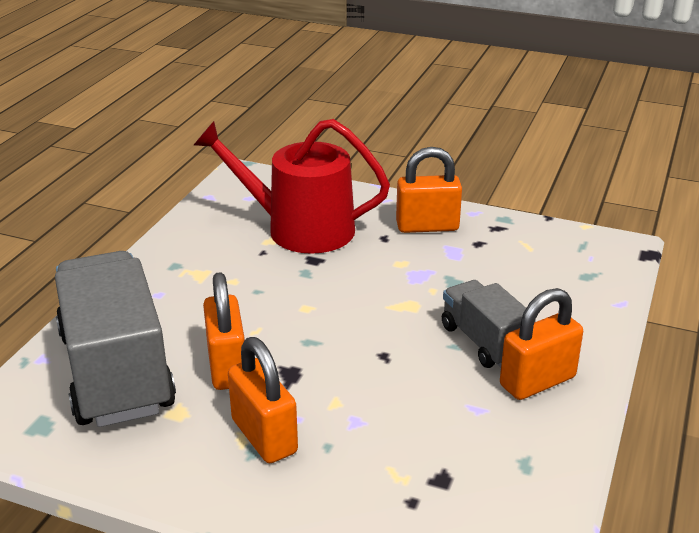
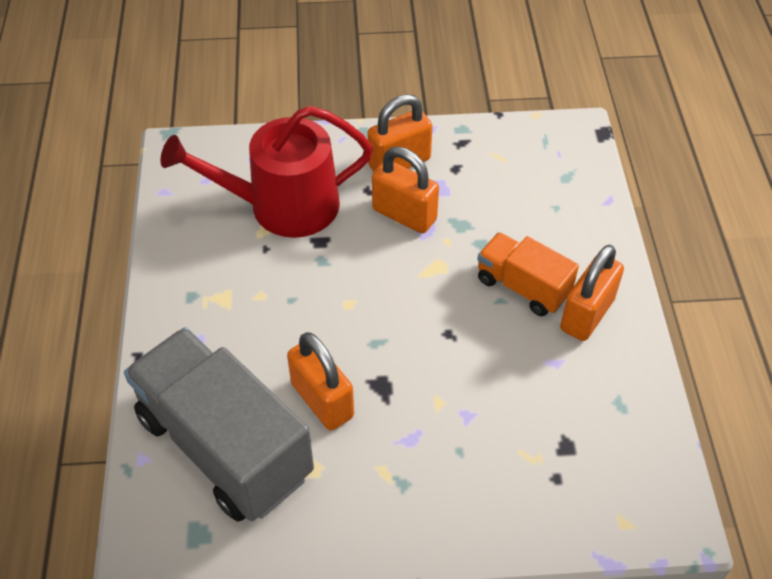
camera: 25 degrees left, 20 degrees up
orange padlock [228,337,298,463] -> orange padlock moved to [372,147,439,233]
grey truck [442,280,536,368] -> orange truck [477,232,579,316]

